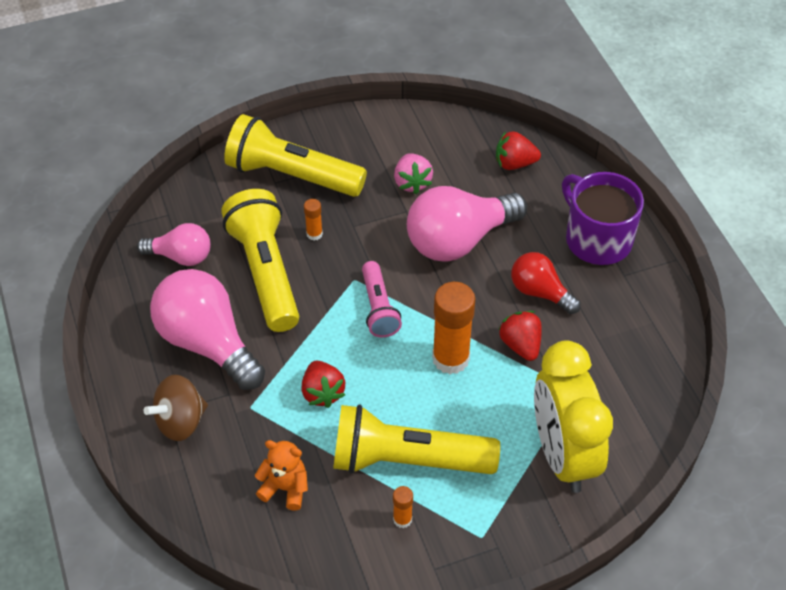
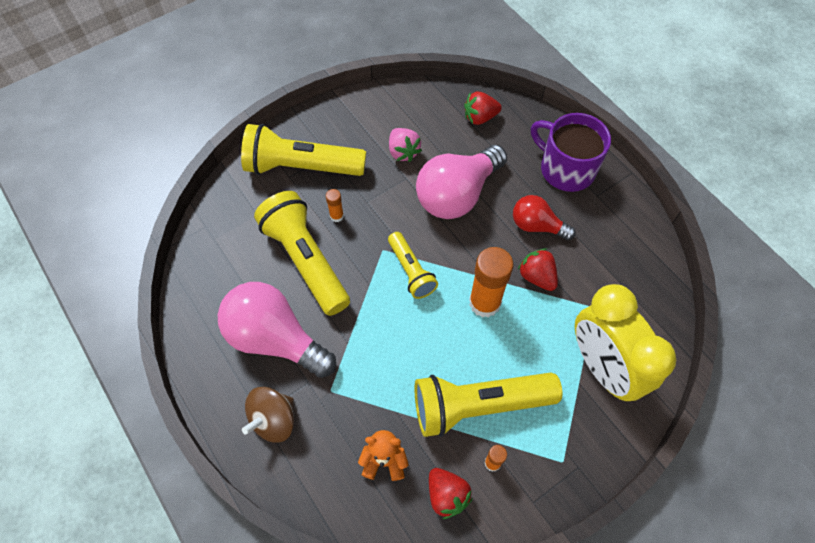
camera: 15 degrees left, 10 degrees up
pink light bulb [137,223,211,266] -> none
red strawberry [302,360,345,408] -> red strawberry moved to [429,468,473,519]
pink flashlight [362,261,402,337] -> yellow flashlight [388,232,438,299]

